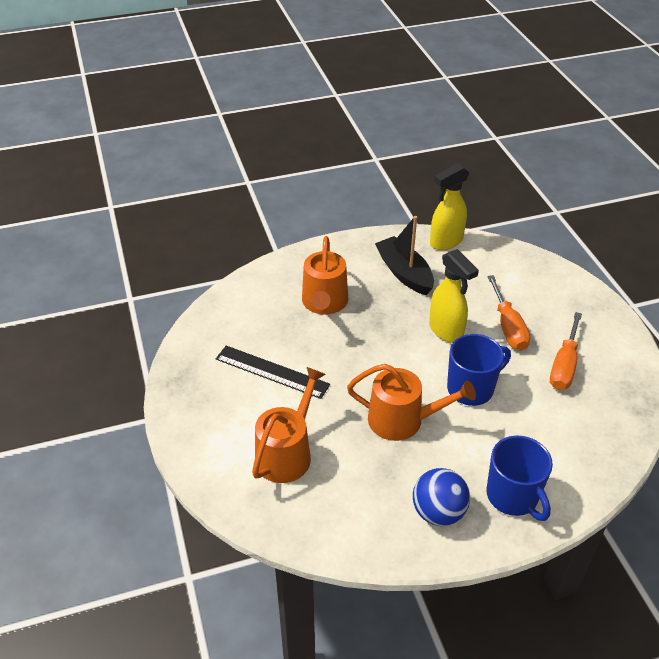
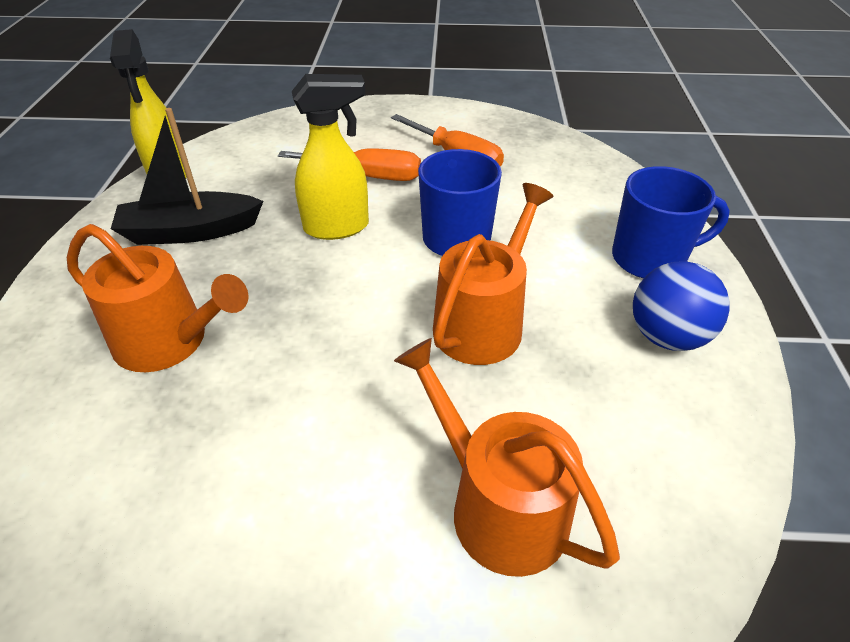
camera: 70 degrees left, 0 degrees up
black ruler [216,346,330,399] -> none

